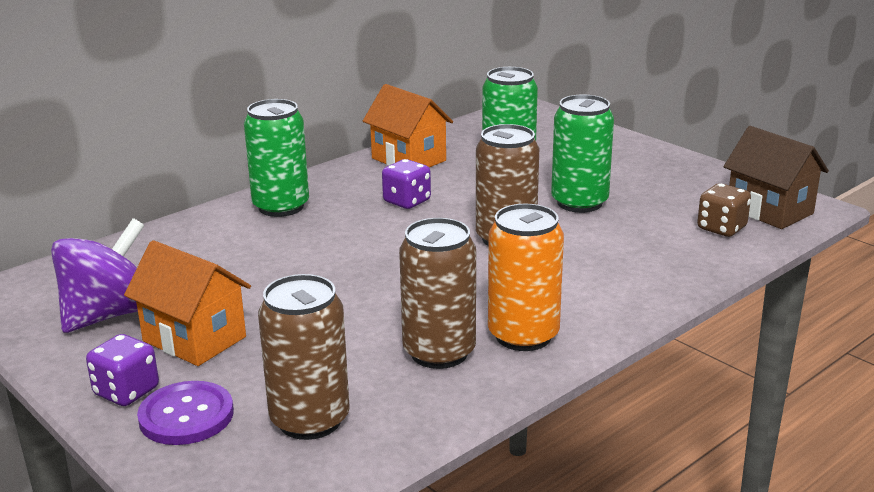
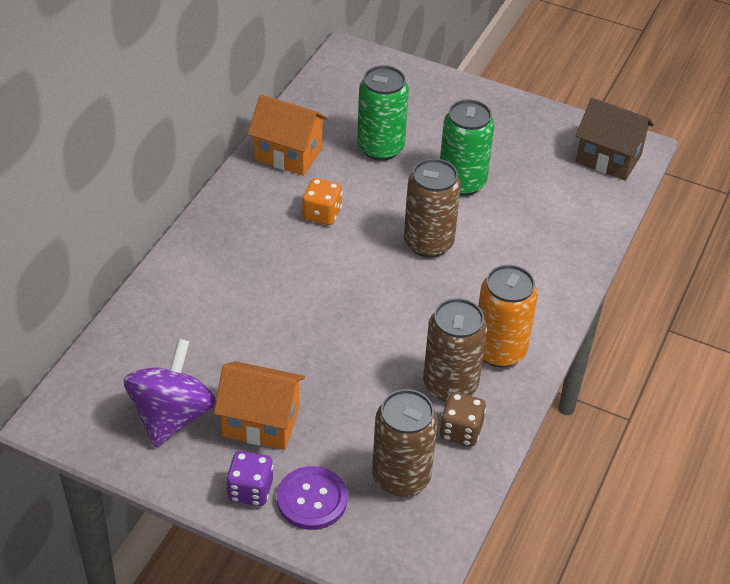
camera: 25 degrees left, 20 degrees up
green can [244,99,309,217] -> none
purple dice [382,159,431,209] -> orange dice [302,178,342,225]
brown dice [697,183,751,237] -> brown dice moved to [439,392,486,447]

